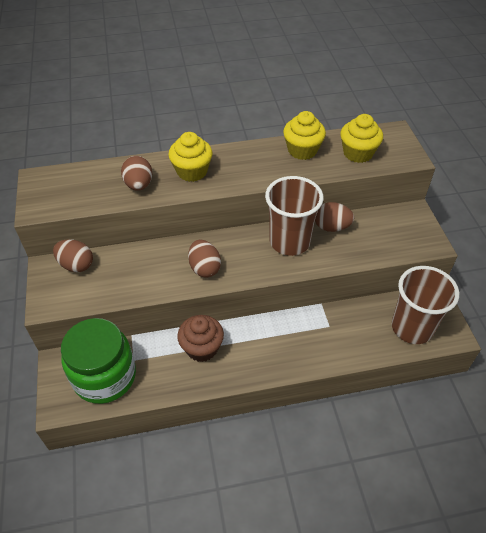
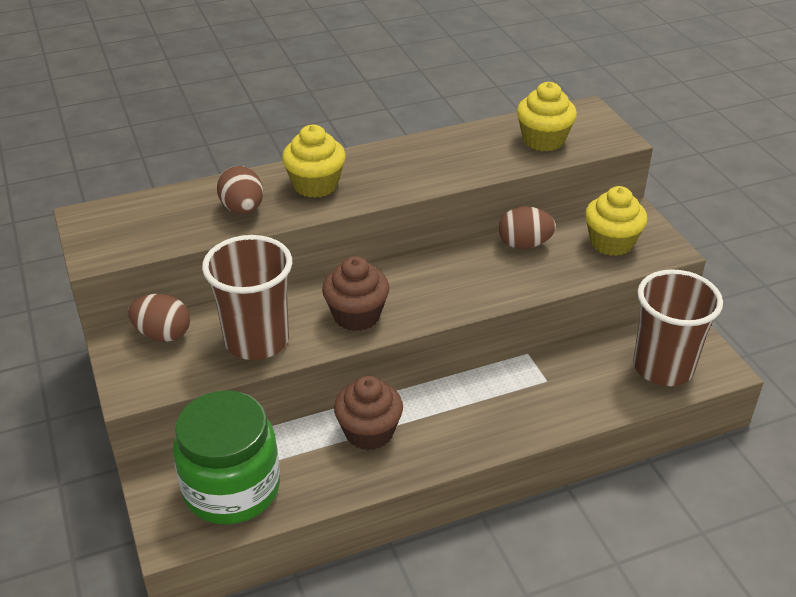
camera: 10 degrees left, 10 degrees down
brown egg [188,240,221,278] -> brown cupcake [322,256,389,331]
brown cup [265,176,324,256] -> brown cup moved to [202,235,292,360]
yellow cupcake [283,111,326,160] -> yellow cupcake moved to [585,186,647,256]

